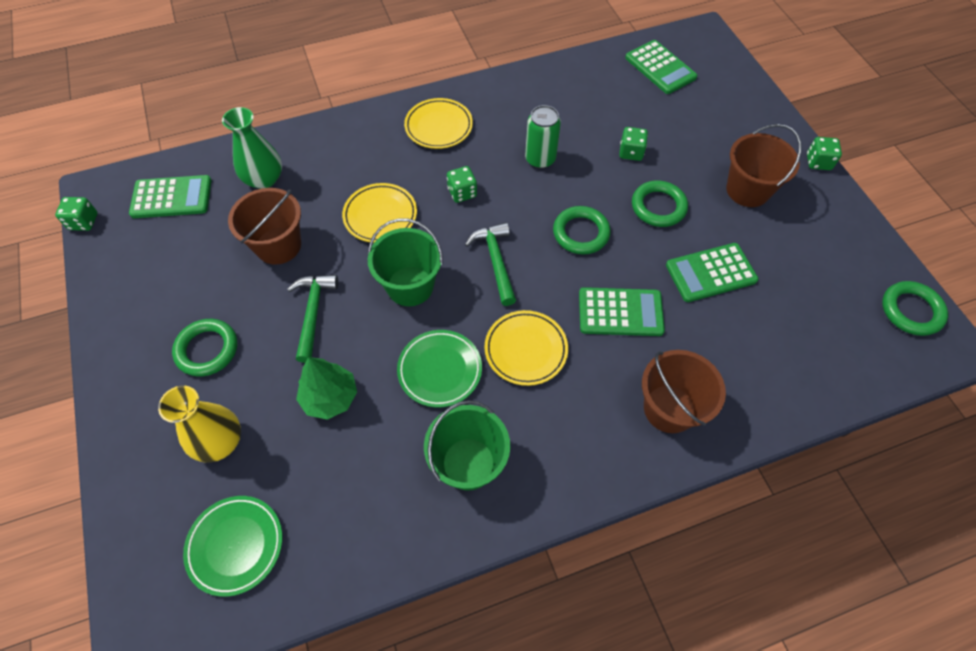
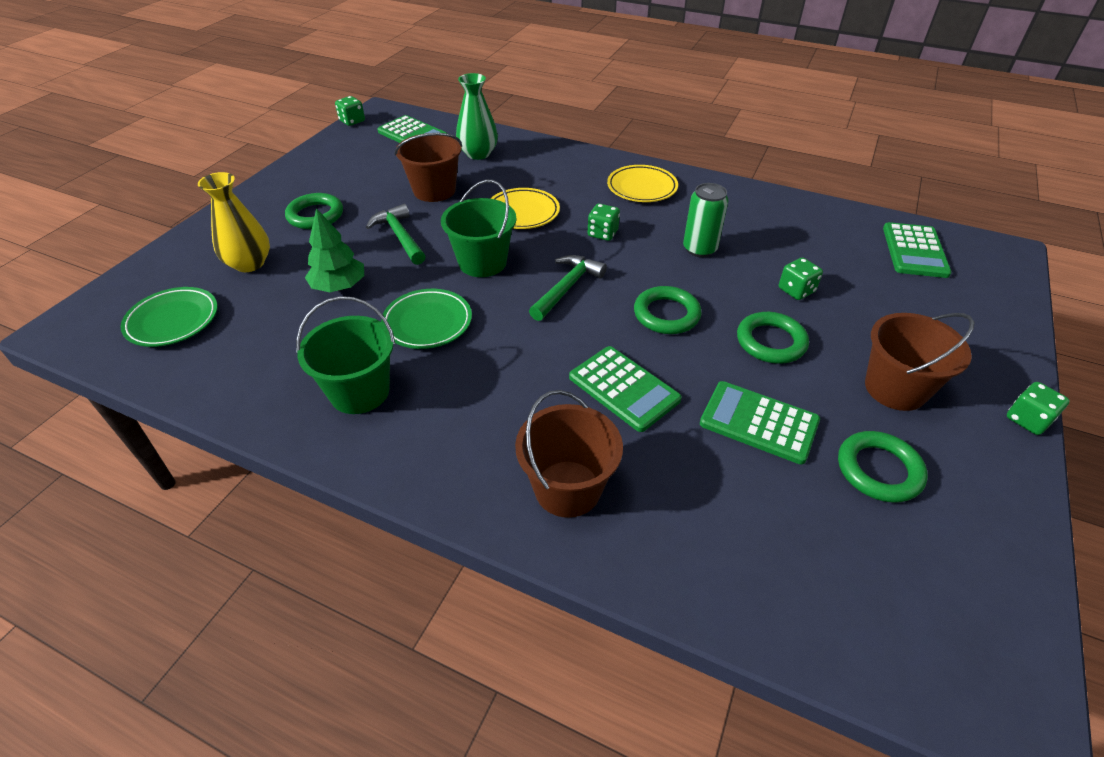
camera: 45 degrees right, 15 degrees down
green hammer [287,275,339,363] -> green hammer turned 75 degrees counterclockwise [366,204,426,265]
yellow plate [484,310,568,386] -> none
green ring [882,281,948,336] -> green ring moved to [838,431,928,503]

